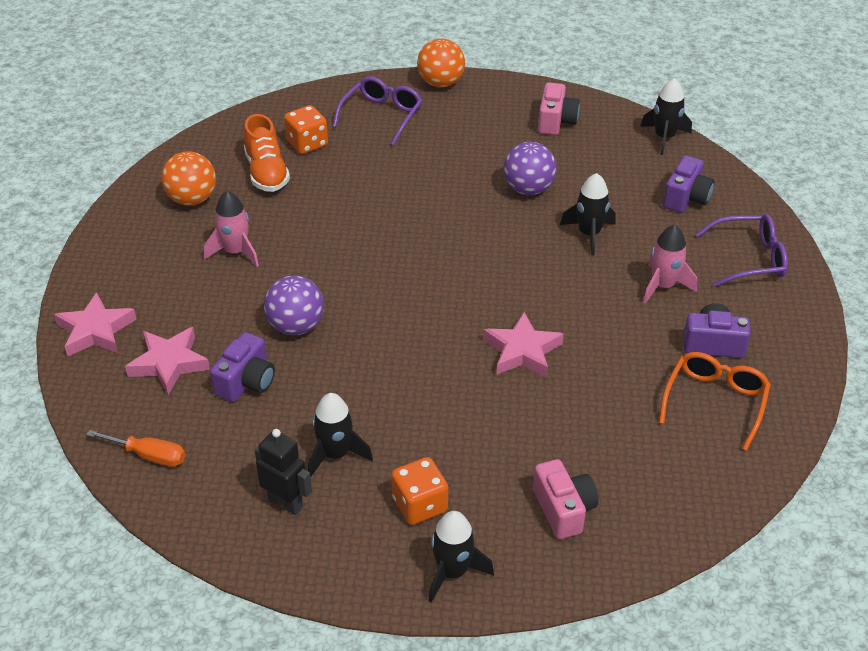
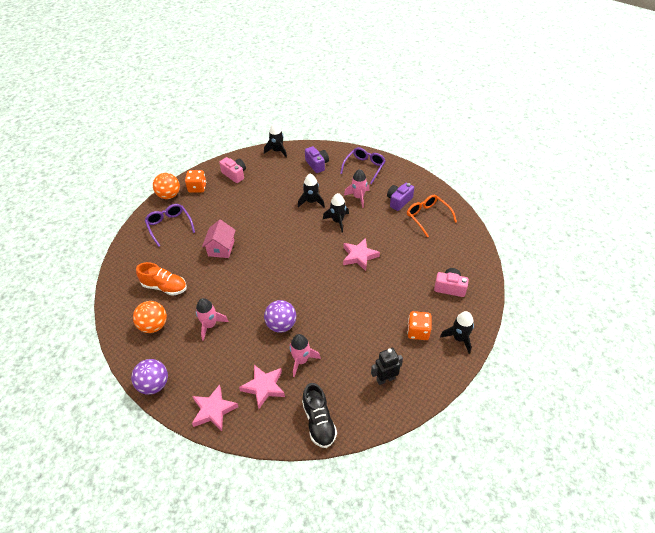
camera: 55 degrees left, 5 degrees up
orange screwdriver [86,430,186,467] -> black shoe [302,383,337,448]
purple camera [210,332,275,402] -> pink rocket [289,334,321,377]
orange dice [284,105,328,154] -> orange dice moved to [185,170,206,193]
black rocket [308,393,373,477] -> black rocket moved to [323,193,349,233]
purple ball [503,142,557,195] -> purple ball moved to [131,359,168,395]
none -> pink house [202,220,236,258]

